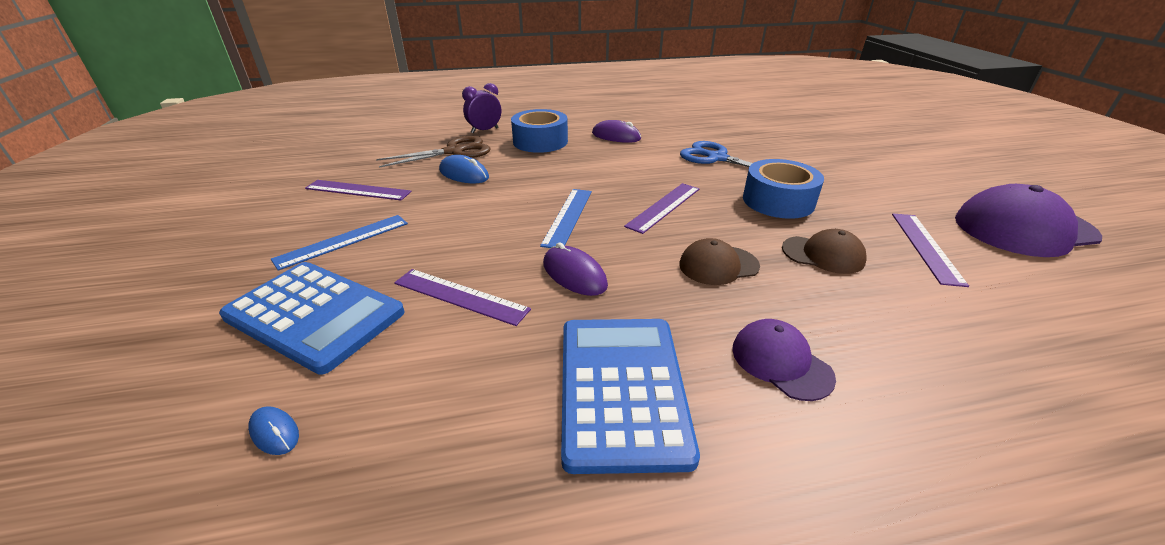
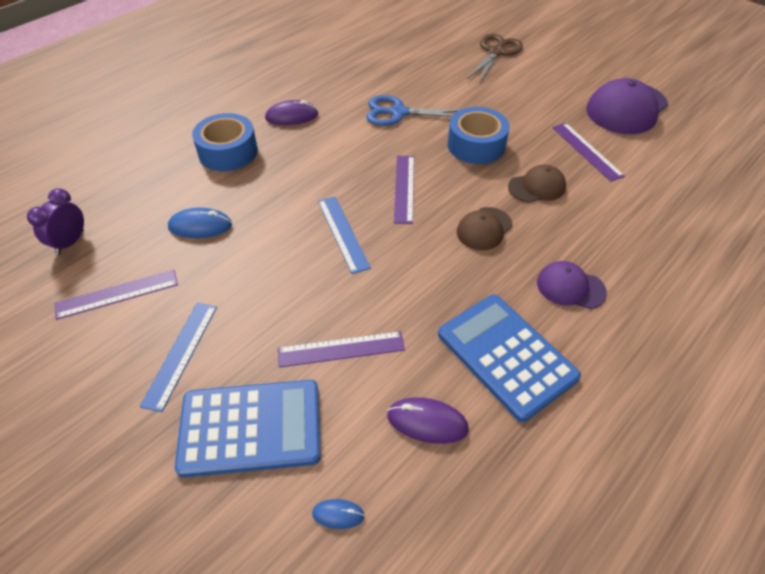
camera: 35 degrees left, 15 degrees up
brown scissors [376,136,490,168] -> brown scissors moved to [467,34,523,84]
purple clock [462,83,501,133] -> purple clock moved to [27,188,84,255]
purple mouse [543,242,608,296] -> purple mouse moved to [387,397,469,444]

